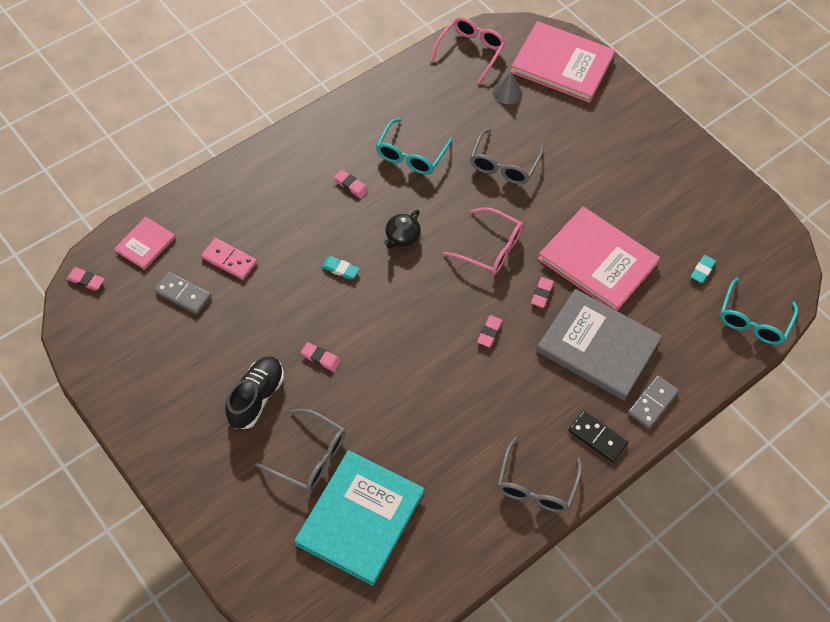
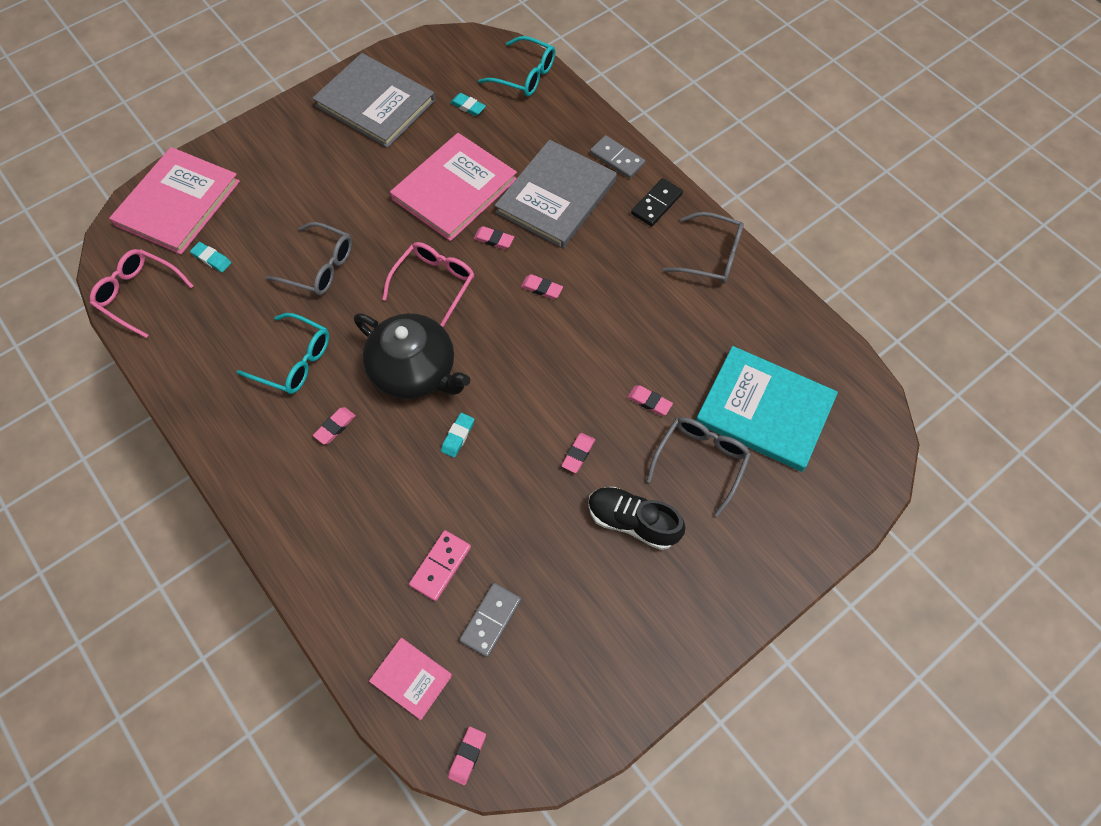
camera: 85 degrees left, 5 degrees up
black teapot [384,210,421,248] -> black teapot [354,313,470,399], size x2.14
grey cone [493,72,523,104] -> turquoise eraser [190,242,231,272]
none -> grey book [312,53,435,148]
none -> pink eraser [627,385,673,415]

